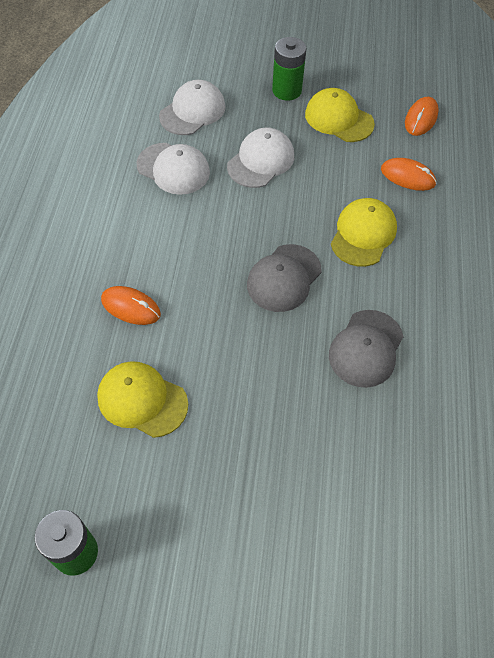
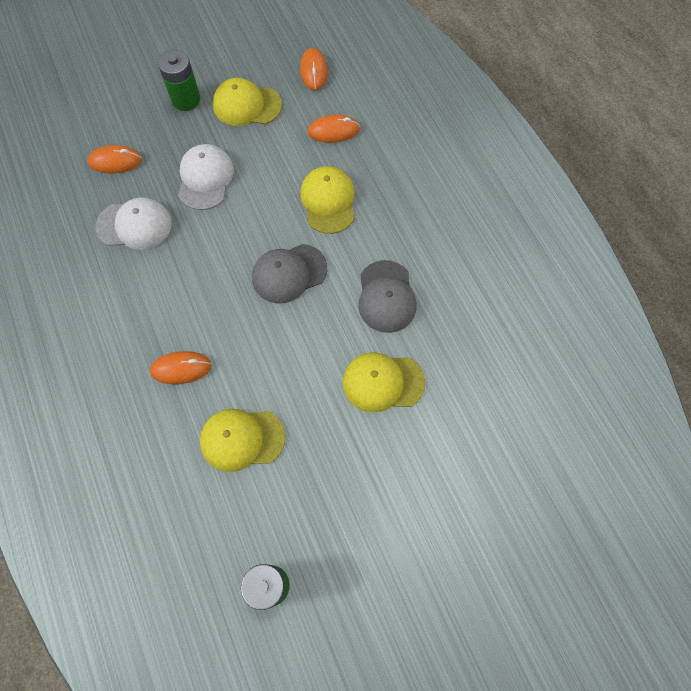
camera: 30 degrees left, 10 degrees up
white cap [159,80,226,135] -> orange mouse [87,145,142,173]
grey cap [247,244,322,312] -> grey cap turned 60 degrees clockwise [252,244,327,304]
none -> yellow cap [343,352,425,412]

